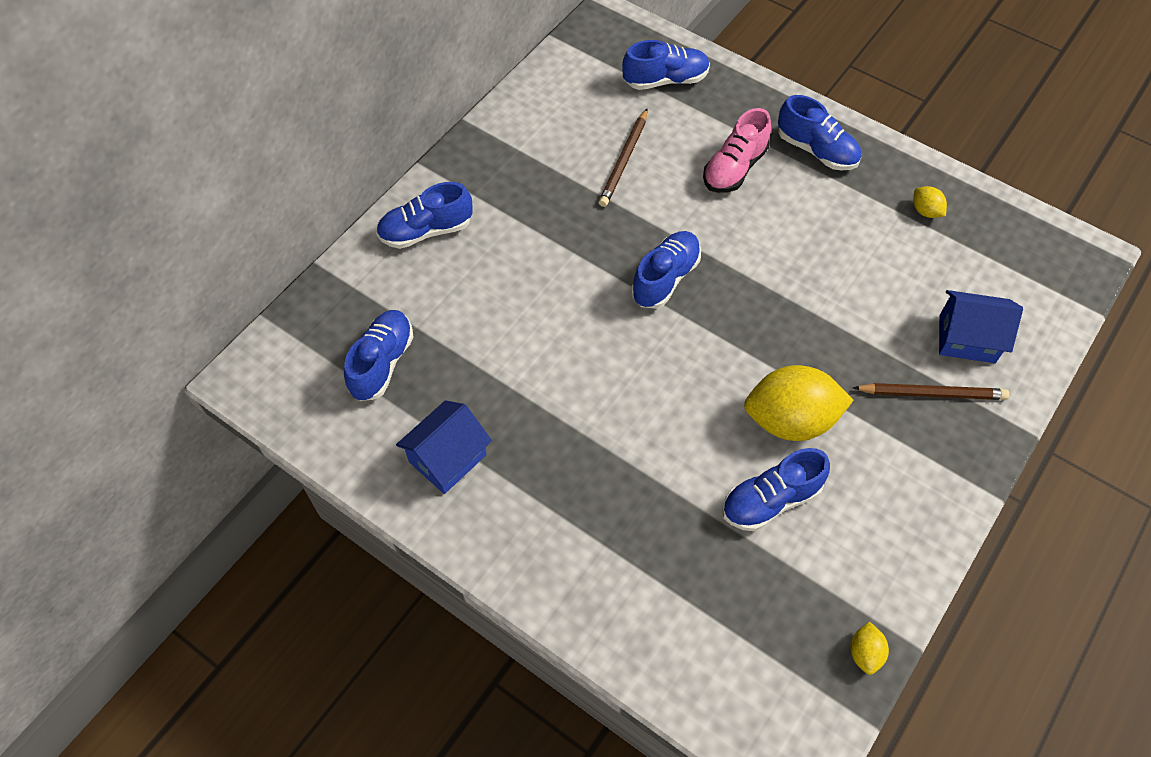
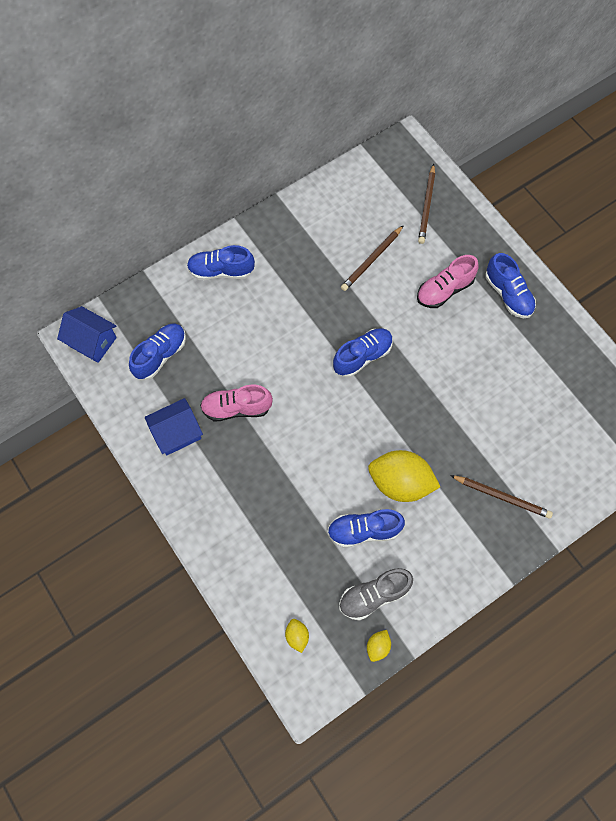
camera: 20 degrees right, 10 degrees up
blue shoe [622,40,710,90] -> brown pencil [418,164,435,244]
yellow lemon [913,186,947,218] -> yellow lemon moved to [285,619,309,653]
blue house [939,290,1023,363] -> blue house moved to [57,306,117,363]
none -> pink shoe [200,385,273,421]
none -> grey shoe [339,568,413,621]

